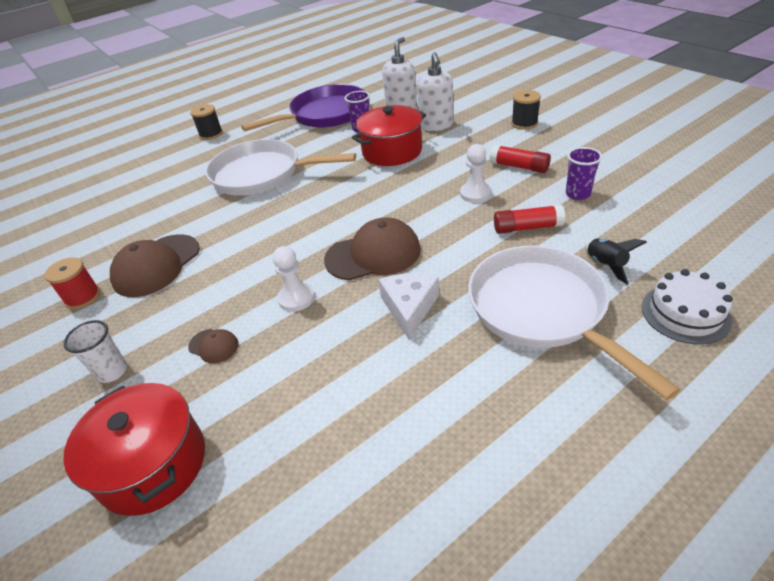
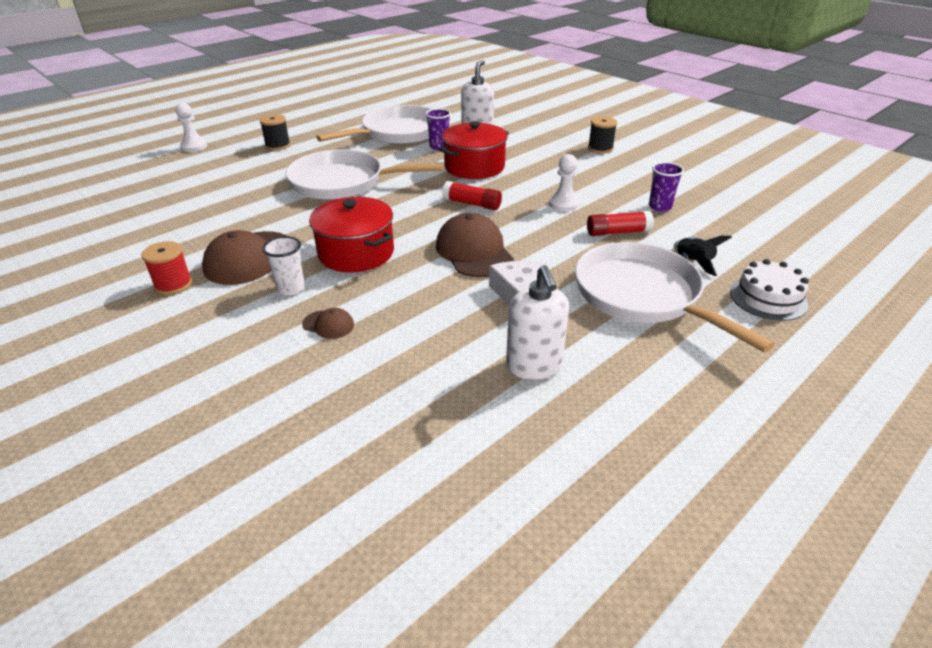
camera: 10 degrees left, 5 degrees down
white cup [63,320,127,383] -> white cup moved to [262,236,305,295]
red pot [63,383,205,516] -> red pot moved to [309,197,394,273]
purple pan [241,84,365,131] -> white pan [316,105,431,144]
white pawn [273,246,315,312] -> white pawn moved to [176,103,207,152]
brown cap [324,218,421,281] -> brown cap turned 90 degrees counterclockwise [436,213,514,277]
white soap dispenser [417,52,453,131] -> white soap dispenser moved to [506,265,569,380]
red glue stick [490,145,551,173] -> red glue stick moved to [442,181,502,210]

